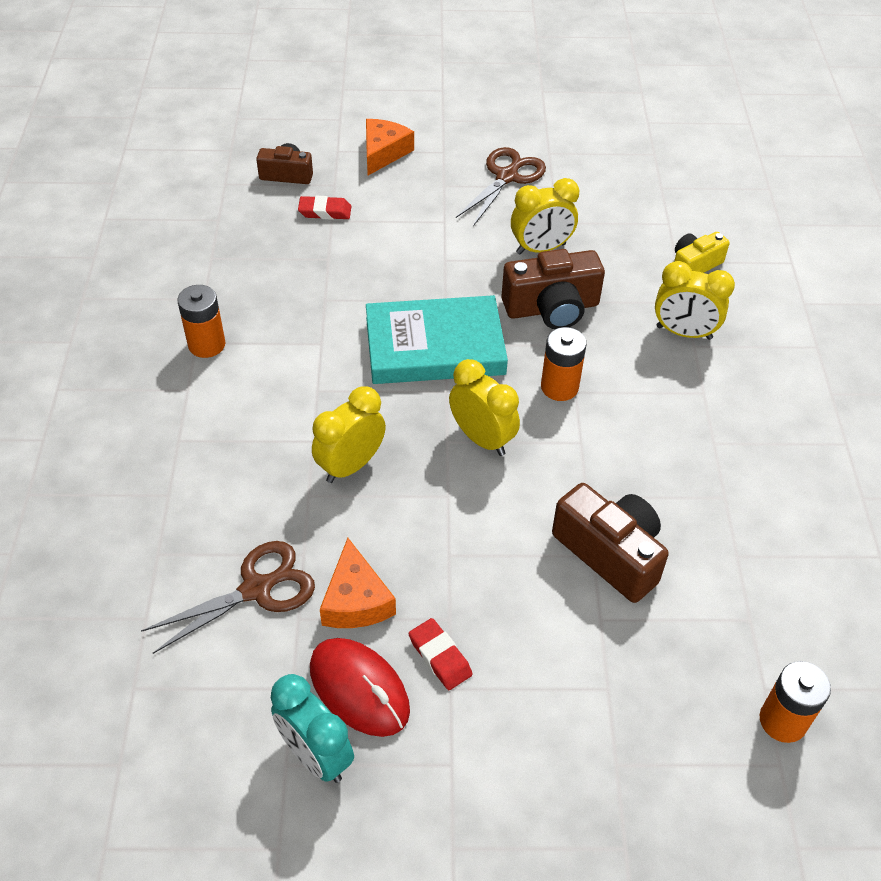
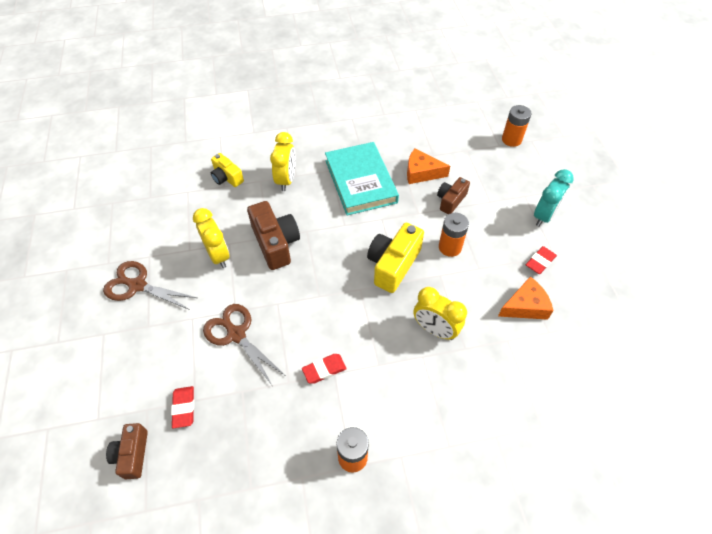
camera: 100 degrees left, 5 degrees up
brown scissors [141,541,315,654] -> brown scissors moved to [203,304,286,385]
turquoise clock [271,674,354,783] -> turquoise clock moved to [534,169,574,227]
red mouse [310,638,410,737] -> none
orange cheese [366,119,414,175] -> orange cheese moved to [407,149,450,184]
turquoise book [366,295,508,384] -> turquoise book moved to [325,142,399,215]
yellow clock [449,359,520,456] -> yellow camera [367,223,424,293]
orange battery [541,327,587,401] -> orange battery moved to [439,213,469,257]
brown camera [552,483,669,603] -> brown camera [437,177,470,214], size x0.61
none -> red eraser [302,354,347,384]

